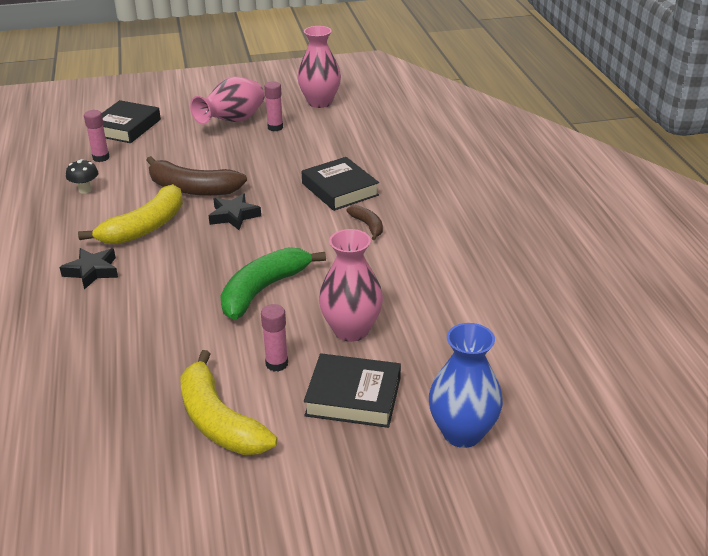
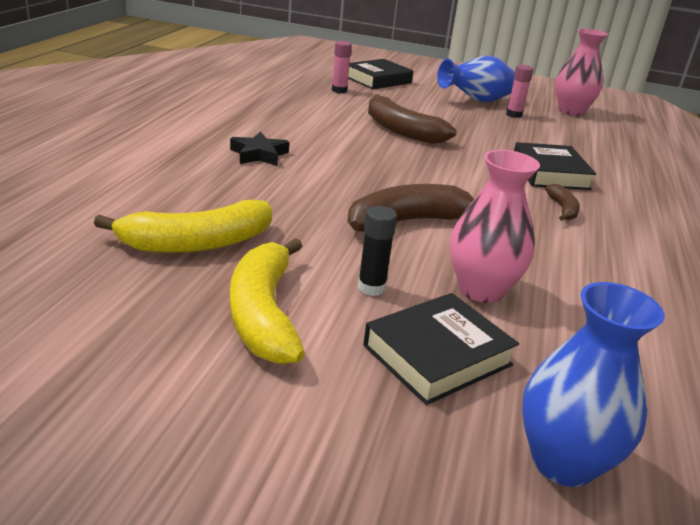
camera: 25 degrees right, 5 degrees down
black mushroom [66,159,98,194] -> none
yellow banana [78,184,183,245] -> yellow banana moved to [94,200,272,253]
pink vase [190,77,265,125] -> blue vase [437,56,515,102]
black star [209,193,261,230] -> none
green banana [220,247,326,320] -> brown banana [347,184,474,232]
pink glue stick [261,304,288,372] -> black glue stick [358,206,397,296]
black book [304,353,401,428] -> black book turned 75 degrees counterclockwise [363,293,519,405]

